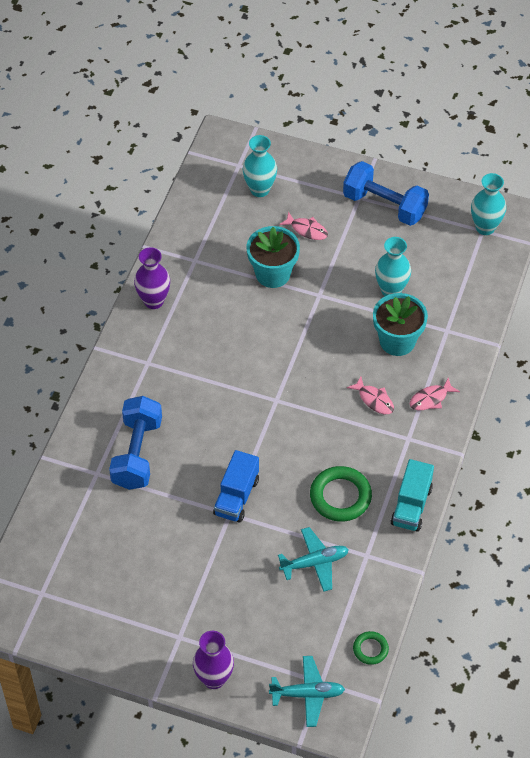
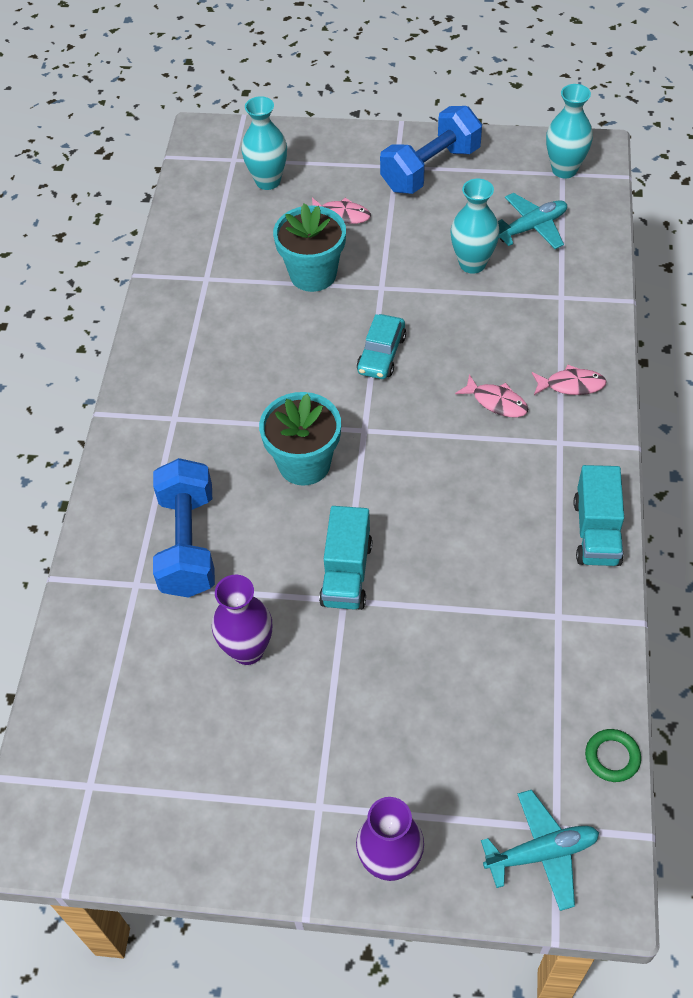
camera: 10 degrees left, 0 degrees up
purple vase [134,247,170,309] -> purple vase moved to [212,575,272,665]
blue truck [213,450,259,523] -> turquoise truck [319,506,372,610]
turquoise plane [278,527,349,592] -> turquoise plane moved to [498,193,567,249]
green ring [310,466,372,522] -> none
blue dumbbell [343,161,429,226] -> blue dumbbell turned 60 degrees counterclockwise [380,106,482,194]
turquoise flower pot [373,293,428,356] -> turquoise flower pot moved to [259,392,341,486]
pink fish [410,378,460,410] -> pink fish turned 135 degrees counterclockwise [532,364,607,395]
none -> turquoise car [357,314,406,379]

